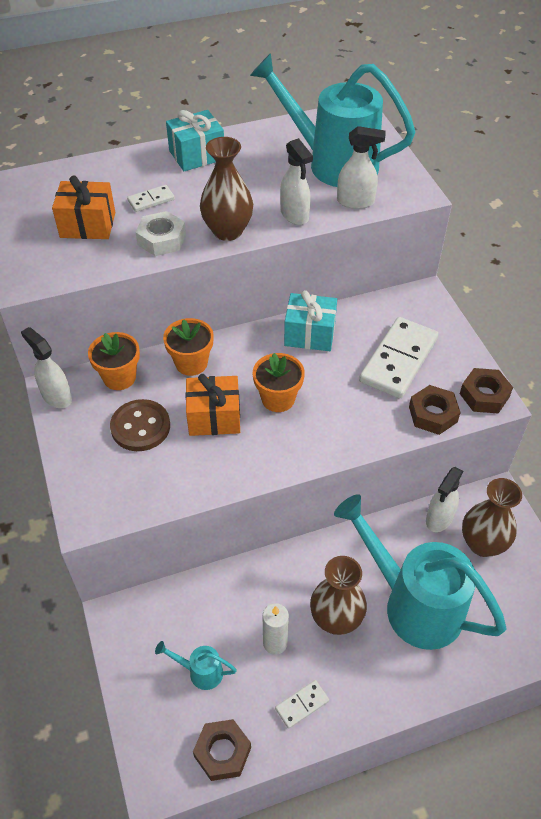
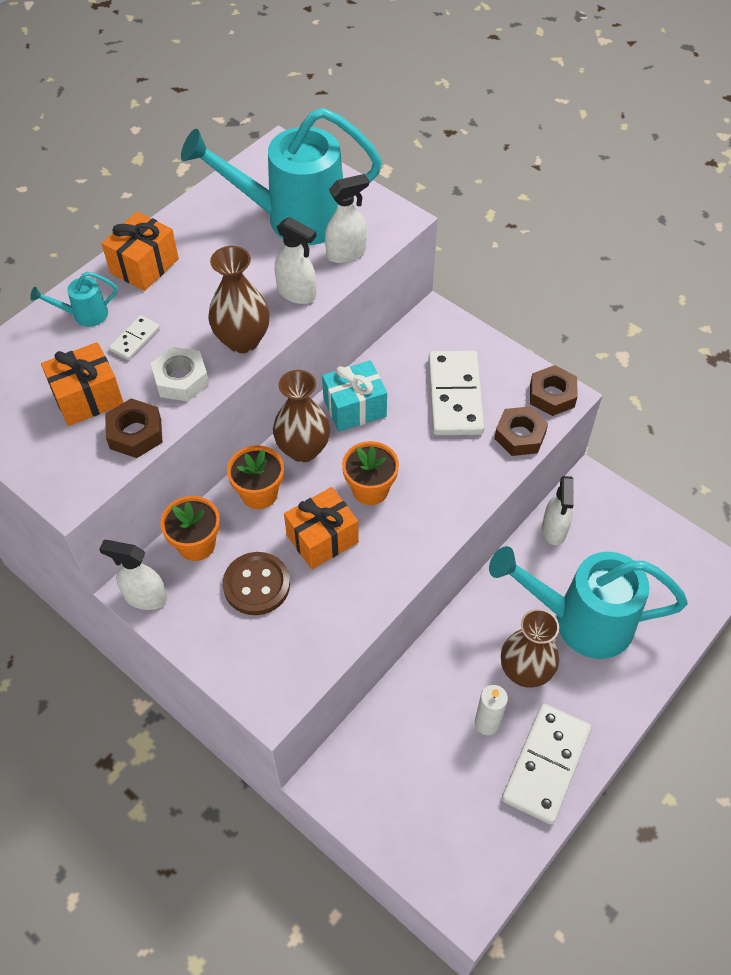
camera: 30 degrees left, 5 degrees up
turquoise watering can [155,641,237,690] -> turquoise watering can moved to [30,272,118,327]
turquoise gift [166,110,224,171] -> orange gift [101,211,179,291]
brown nut [193,719,251,781] -> brown nut moved to [105,399,163,458]
white domino [275,680,329,729] -> white domino [502,704,592,824], size x2.15
brown vase [462,478,522,557] -> brown vase moved to [273,370,330,462]

